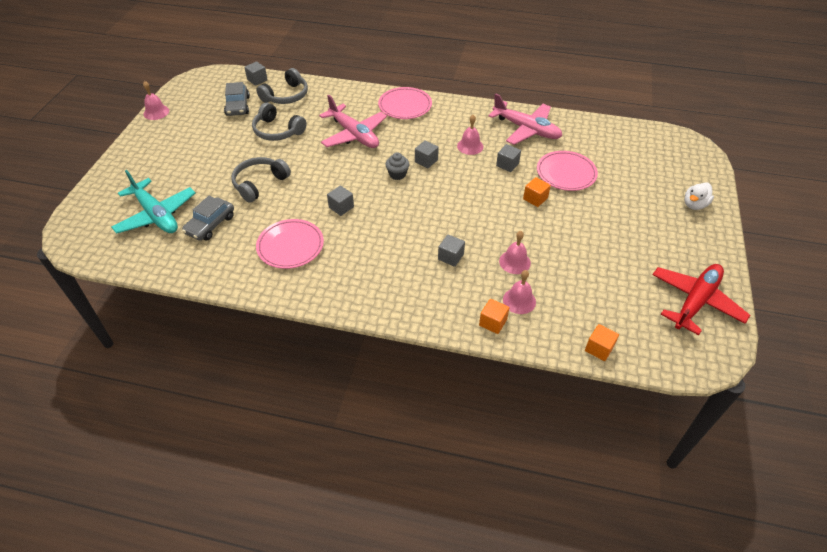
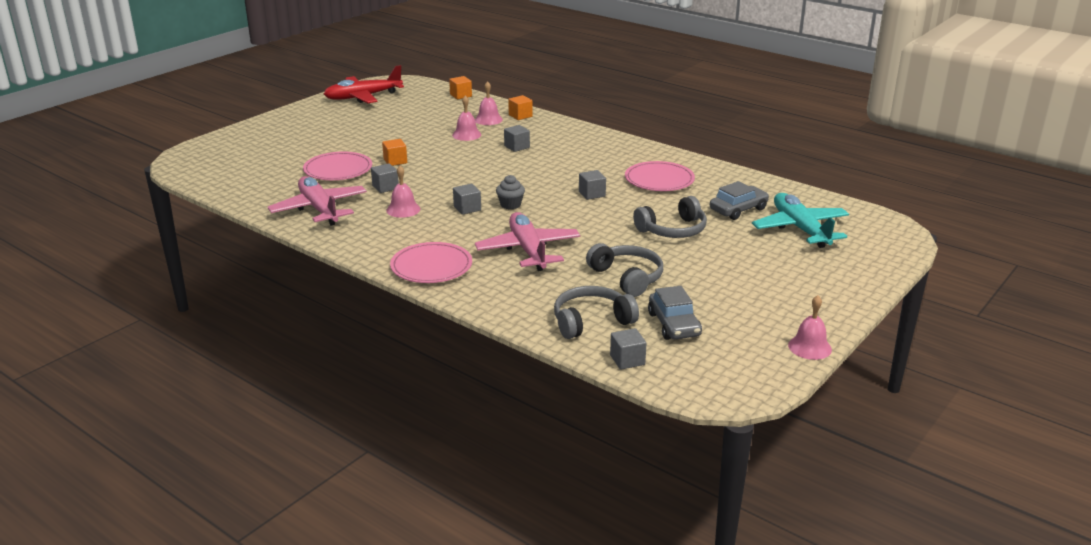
camera: 155 degrees left, 20 degrees down
grey car [224,82,250,116] -> grey car turned 150 degrees clockwise [648,286,702,340]
white duck [684,182,714,210] -> none

